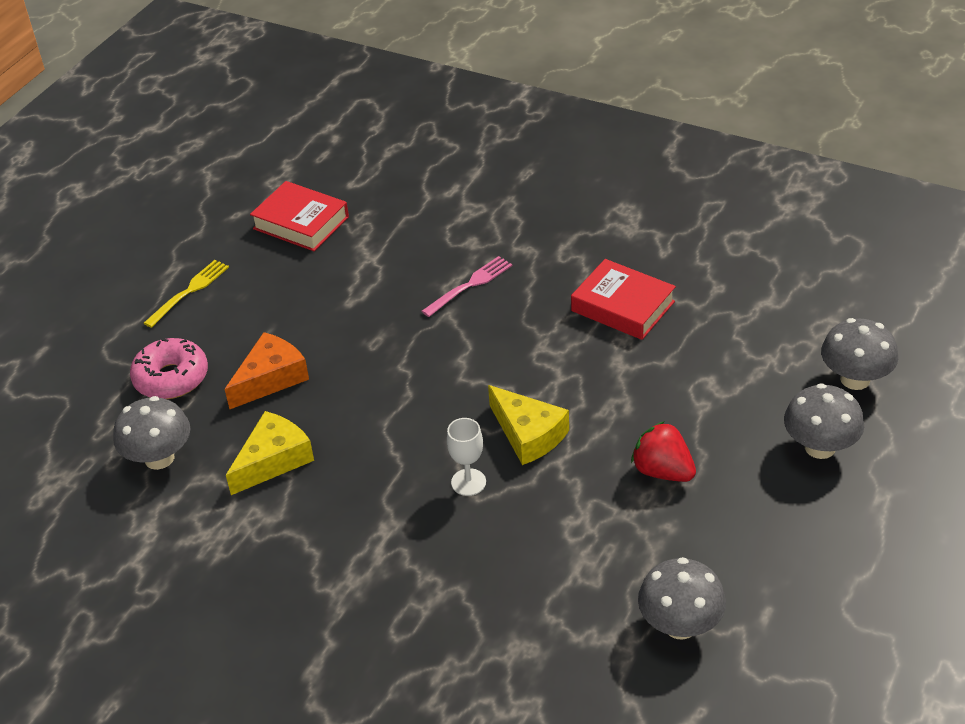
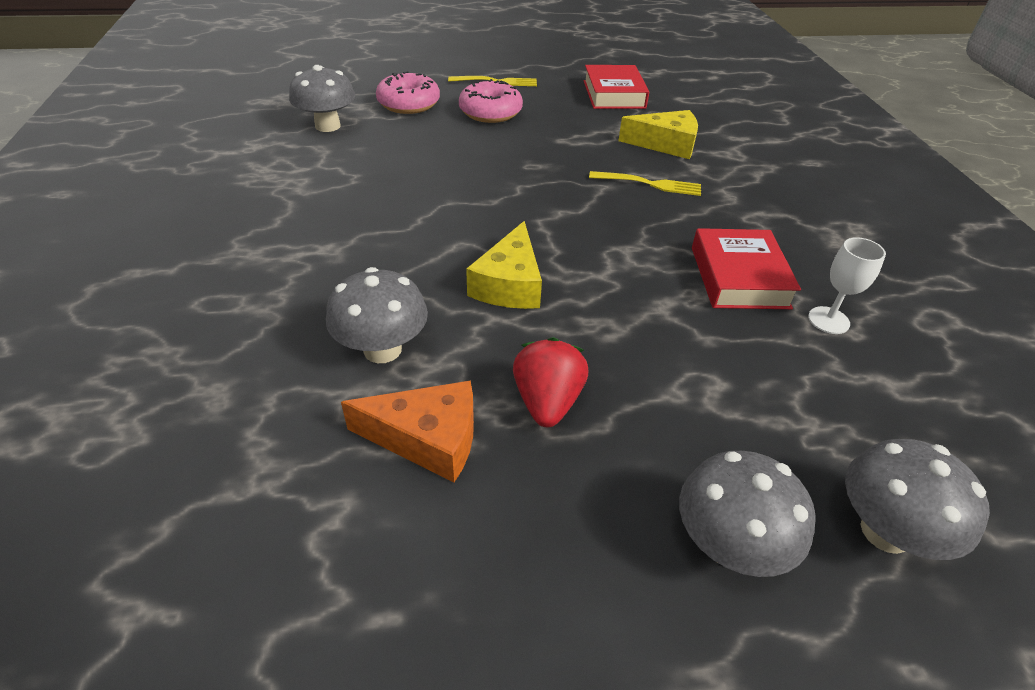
camera: 50 degrees right, 0 degrees up
orange cheese [225,332,309,409] -> orange cheese moved to [341,380,474,483]
yellow cheese [226,411,314,495] -> yellow cheese moved to [618,110,698,159]
pink fork [422,256,512,317] -> yellow fork [589,171,701,196]
white goblet [447,418,486,496] -> white goblet moved to [808,237,886,334]
grey mushroom [638,557,726,640] -> grey mushroom moved to [326,267,428,363]
none -> pink donut [459,79,523,123]

